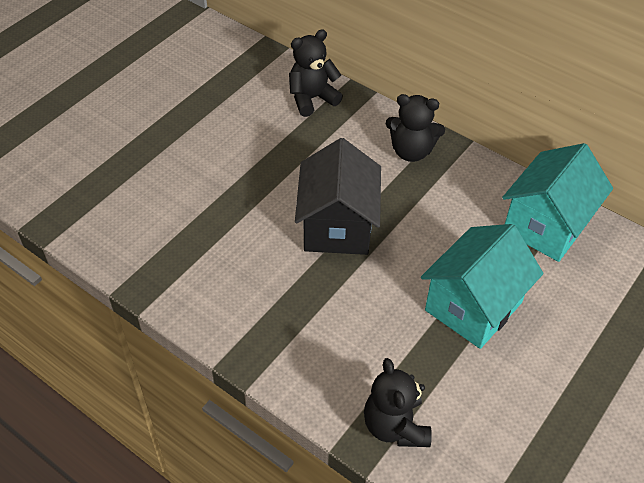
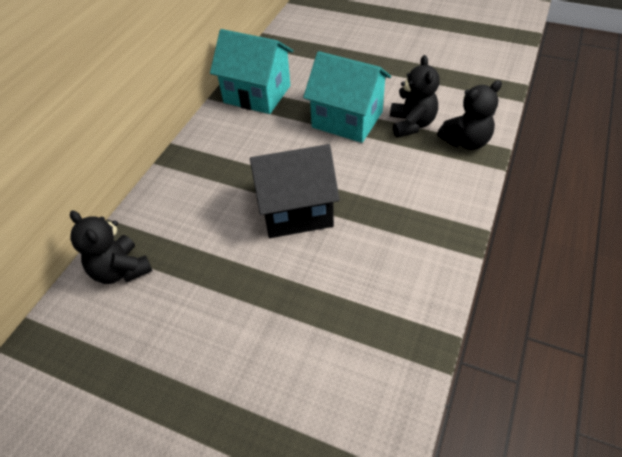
camera: 100 degrees left, 0 degrees up
black teddy bear [386,94,445,162] -> black teddy bear moved to [390,55,440,137]

